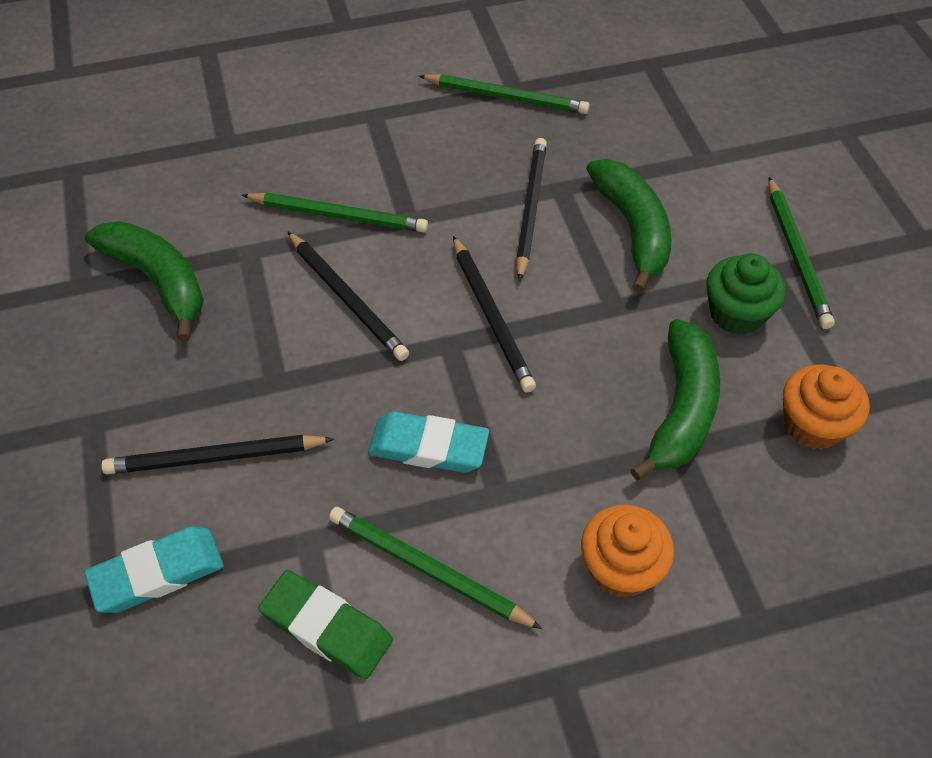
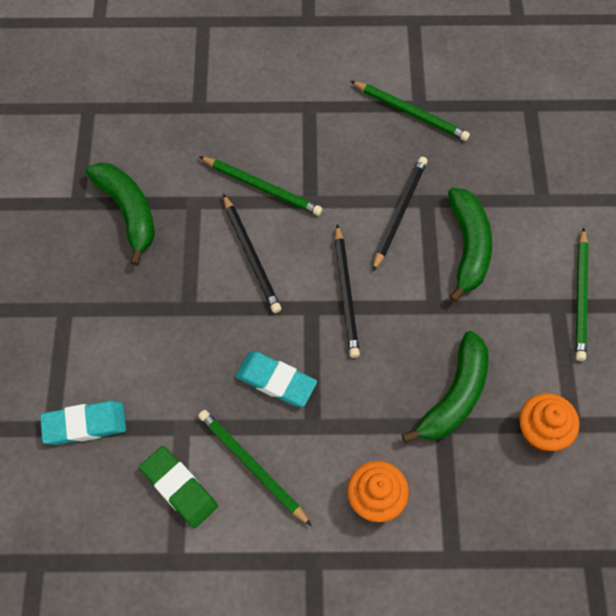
camera: 15 degrees right, 10 degrees up
black pencil [101,435,334,474] -> none
green cupcake [707,253,786,335] -> none

